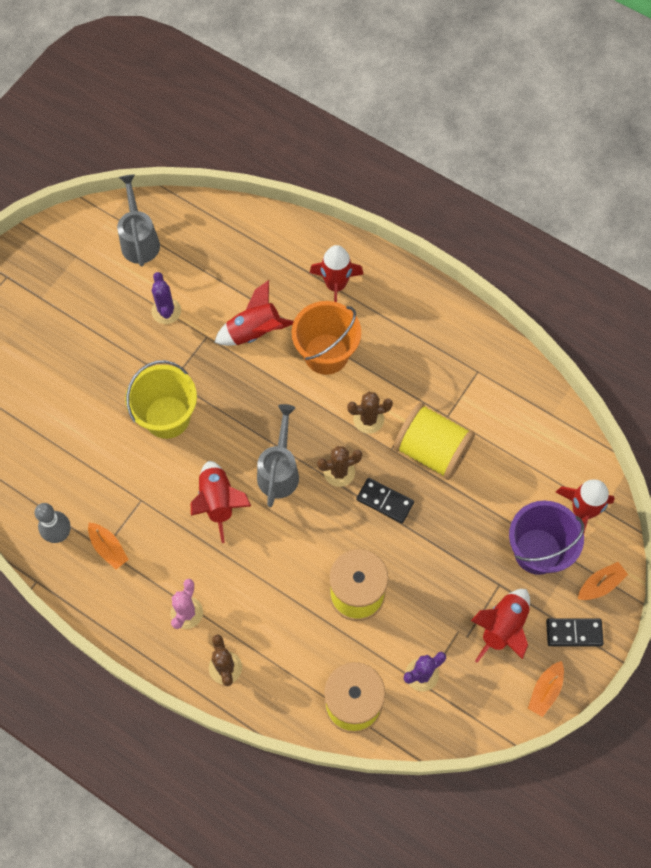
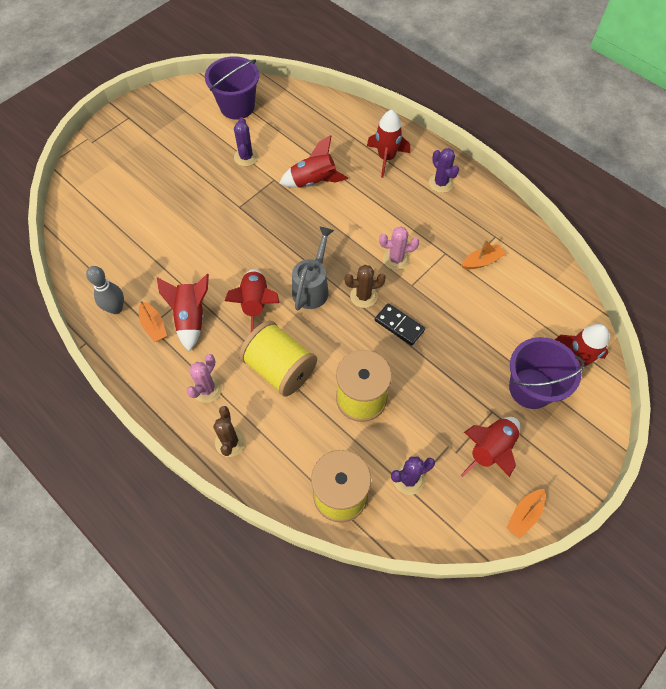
camera: 10 degrees right, 5 degrees down
grey watering can [117,174,160,267] -> purple bucket [205,56,259,120]
yellow bucket [125,360,197,439] -> none
orange bucket [292,301,361,375] -> none
brown cactus [347,392,393,434] -> pink cactus [379,226,419,270]
yellow spool [394,403,475,480] -> yellow spool moved to [239,320,317,397]
black domino [546,618,604,647] -> none
orange boat [578,562,628,600] -> orange boat moved to [461,240,506,269]
none -> red rocket [157,274,209,351]
none -> purple cactus [429,148,459,193]

